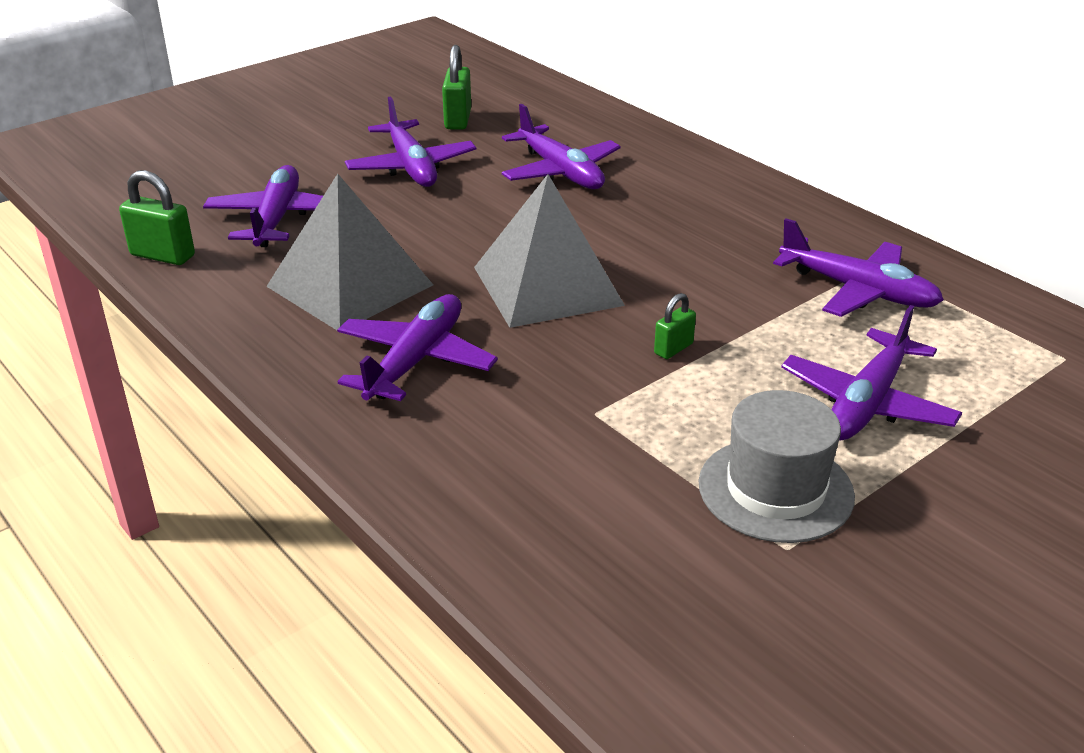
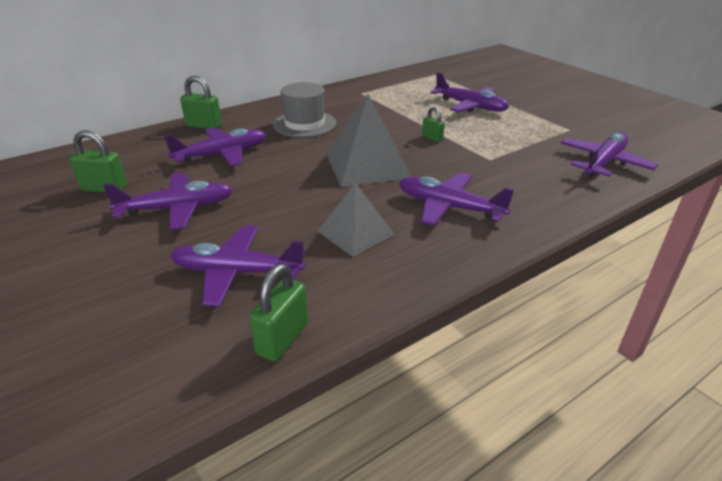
camera: 85 degrees left, 0 degrees up
grey pyramid [266,174,433,330] -> grey pyramid [317,183,395,257], size x0.64
grey hat [699,390,855,543] -> grey hat moved to [273,82,336,137]
purple plane [773,218,944,317] -> purple plane moved to [561,133,658,177]
none -> green padlock [180,76,222,129]

